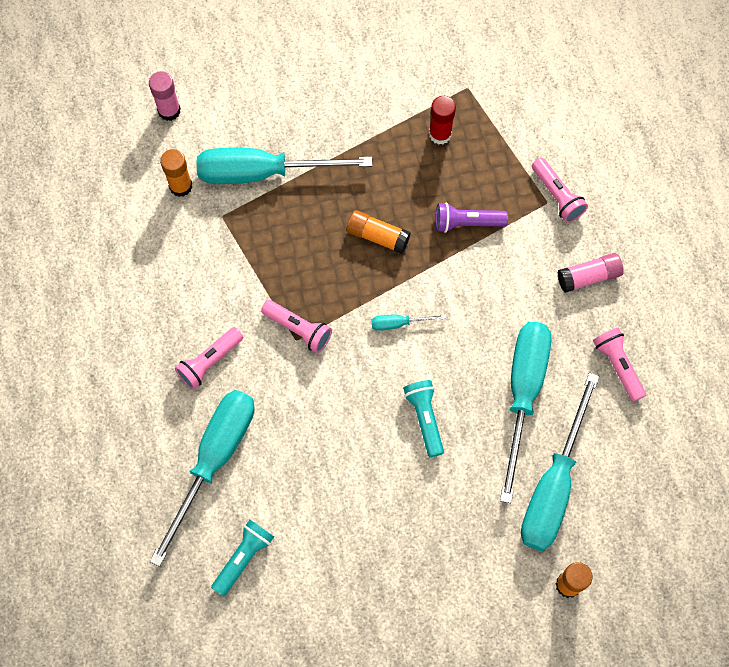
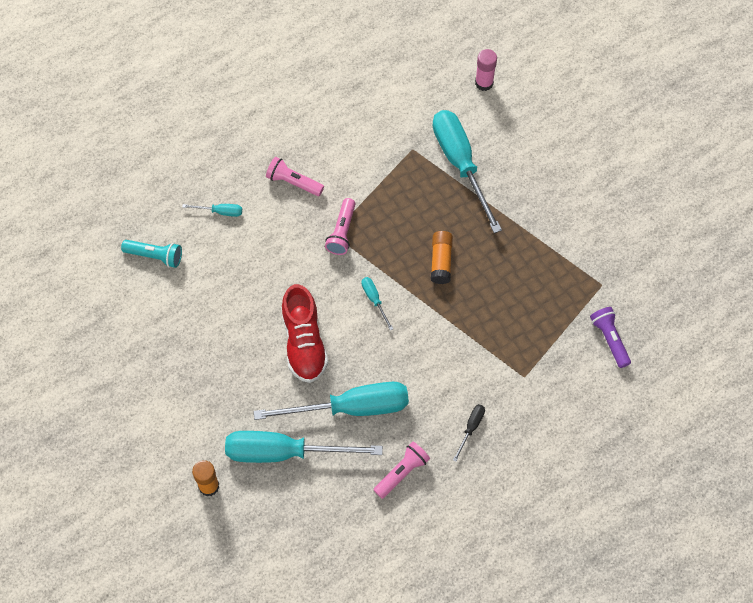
camera: 70 degrees right, 5 degrees down
turquoise screwdriver [149,390,254,567] -> turquoise screwdriver [182,204,242,217], size x0.41
orange glue stick [160,149,192,197] -> none
turquoise flashlight [403,380,444,457] -> red shoe [281,284,328,383]
red glue stick [429,96,456,145] -> none
purple flashlight [436,202,508,233] -> purple flashlight moved to [590,307,631,368]
pink flashlight [532,158,588,223] -> none
pink glue stick [557,253,624,293] -> black screwdriver [453,404,485,462]

